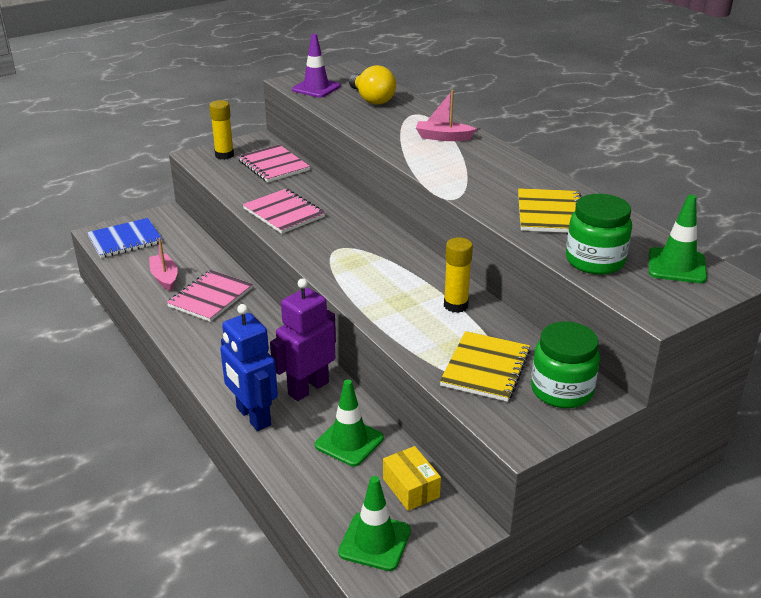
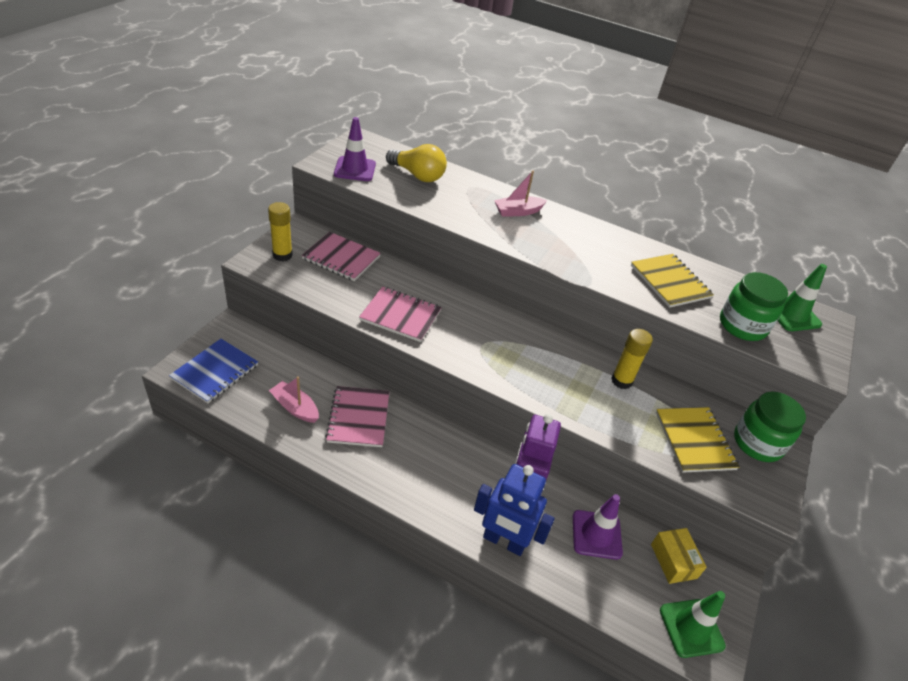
camera: 35 degrees left, 10 degrees up
green traffic cone [315,379,384,466] -> purple traffic cone [573,494,623,560]
yellow box [383,446,441,511] -> yellow box turned 45 degrees clockwise [651,528,707,584]

